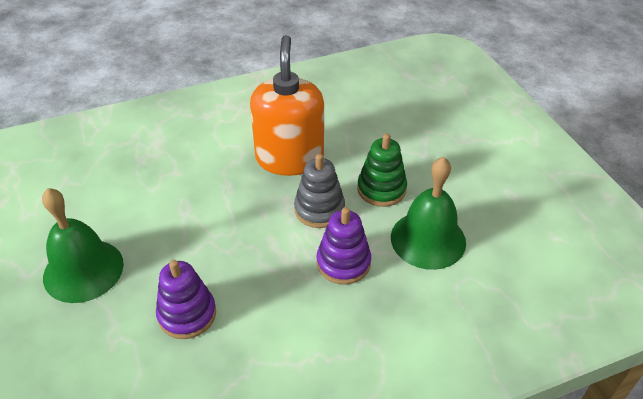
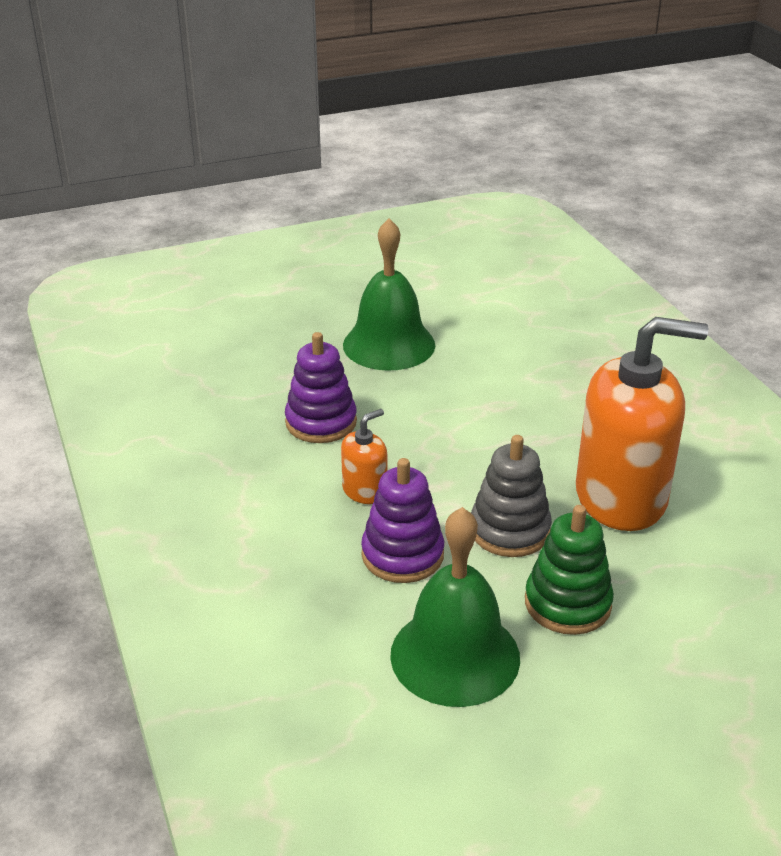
camera: 90 degrees right, 10 degrees down
none -> orange soap dispenser [341,409,387,504]

